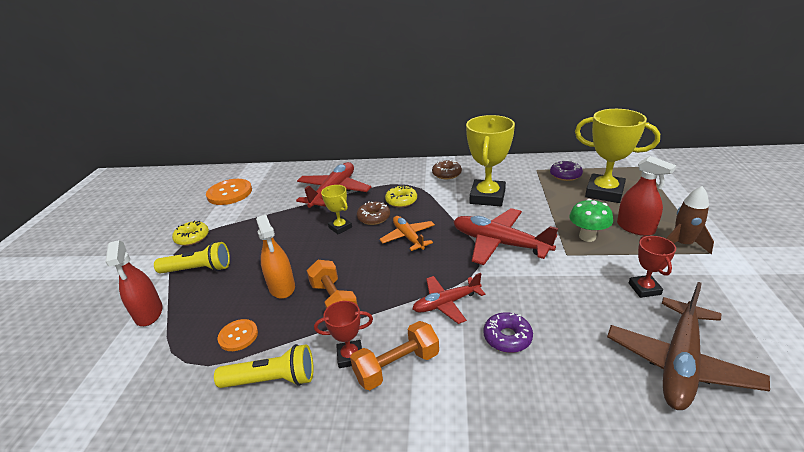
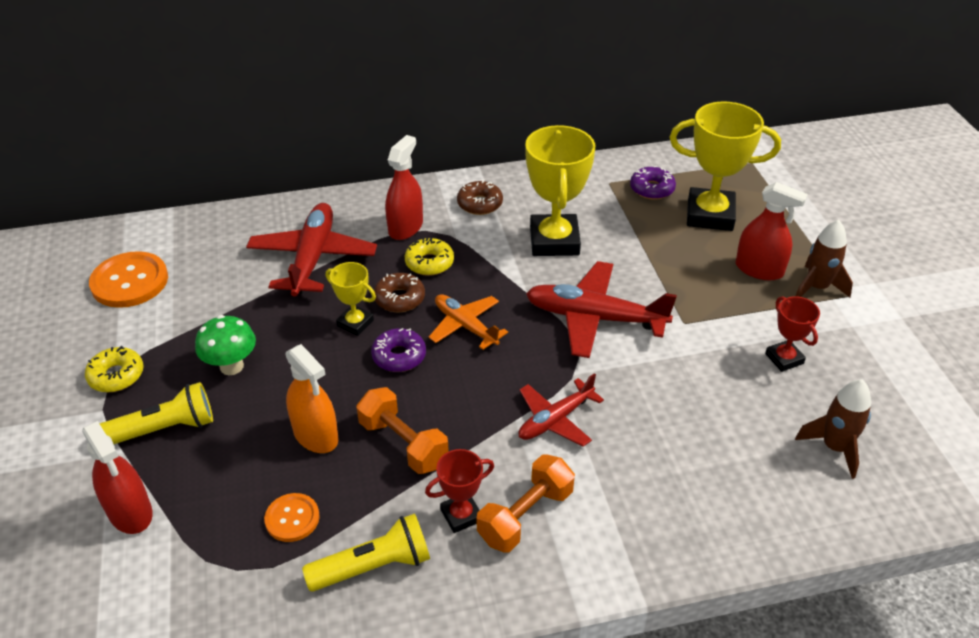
camera: 20 degrees left, 10 degrees up
purple donut [483,312,533,353] -> purple donut moved to [371,328,426,372]
green mushroom [569,199,613,242] -> green mushroom moved to [195,315,256,375]
brown plane [607,282,770,410] -> brown rocket [795,380,871,479]
none -> red spray bottle [385,135,423,240]

